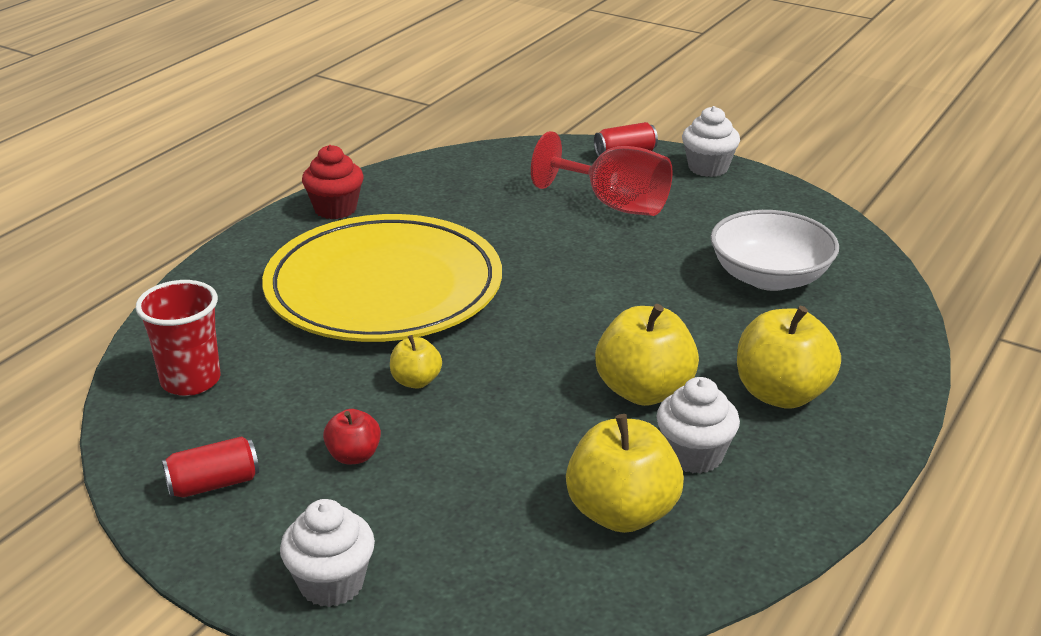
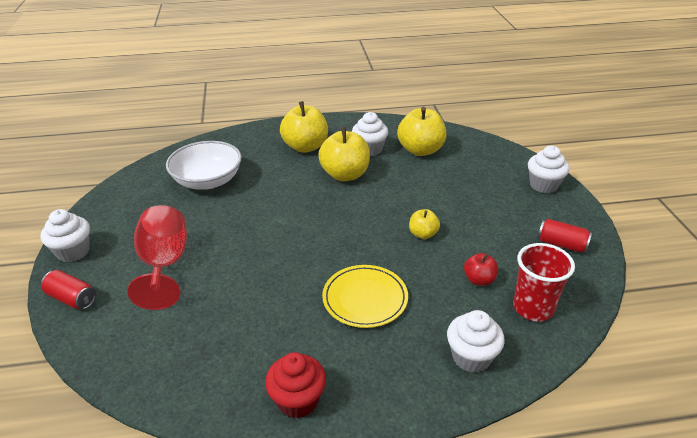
camera: 130 degrees left, 5 degrees up
yellow plate [262,214,502,342] -> yellow plate [322,265,408,328], size x0.49
red apple [323,409,381,464] -> red apple moved to [464,253,498,286]
none -> white cupcake [447,310,505,373]

